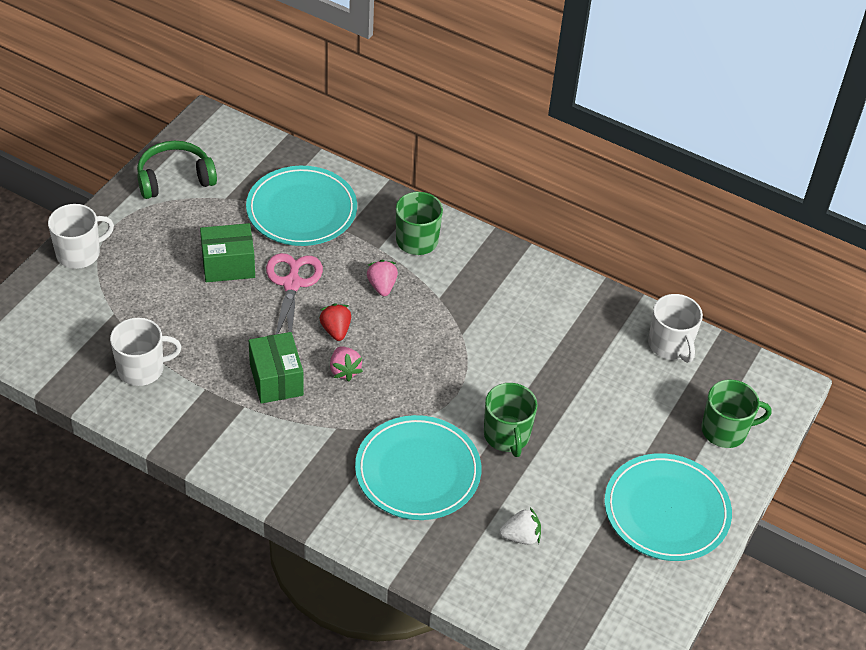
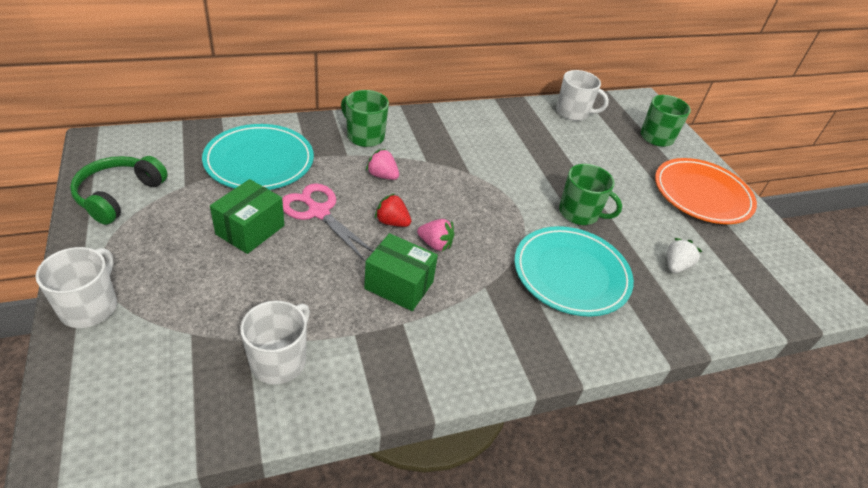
camera: 50 degrees left, 5 degrees down
turquoise plate [604,453,732,561] -> orange plate [655,158,757,224]

